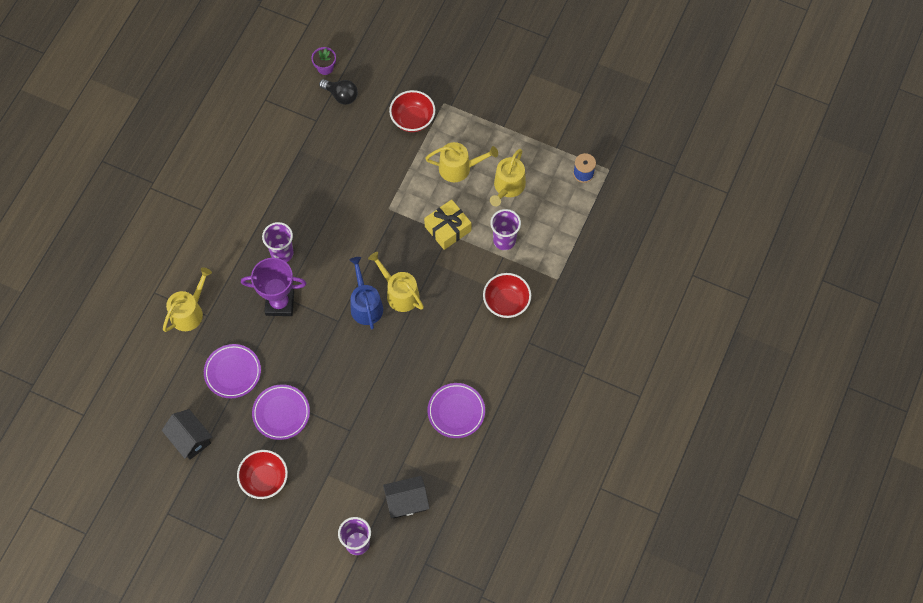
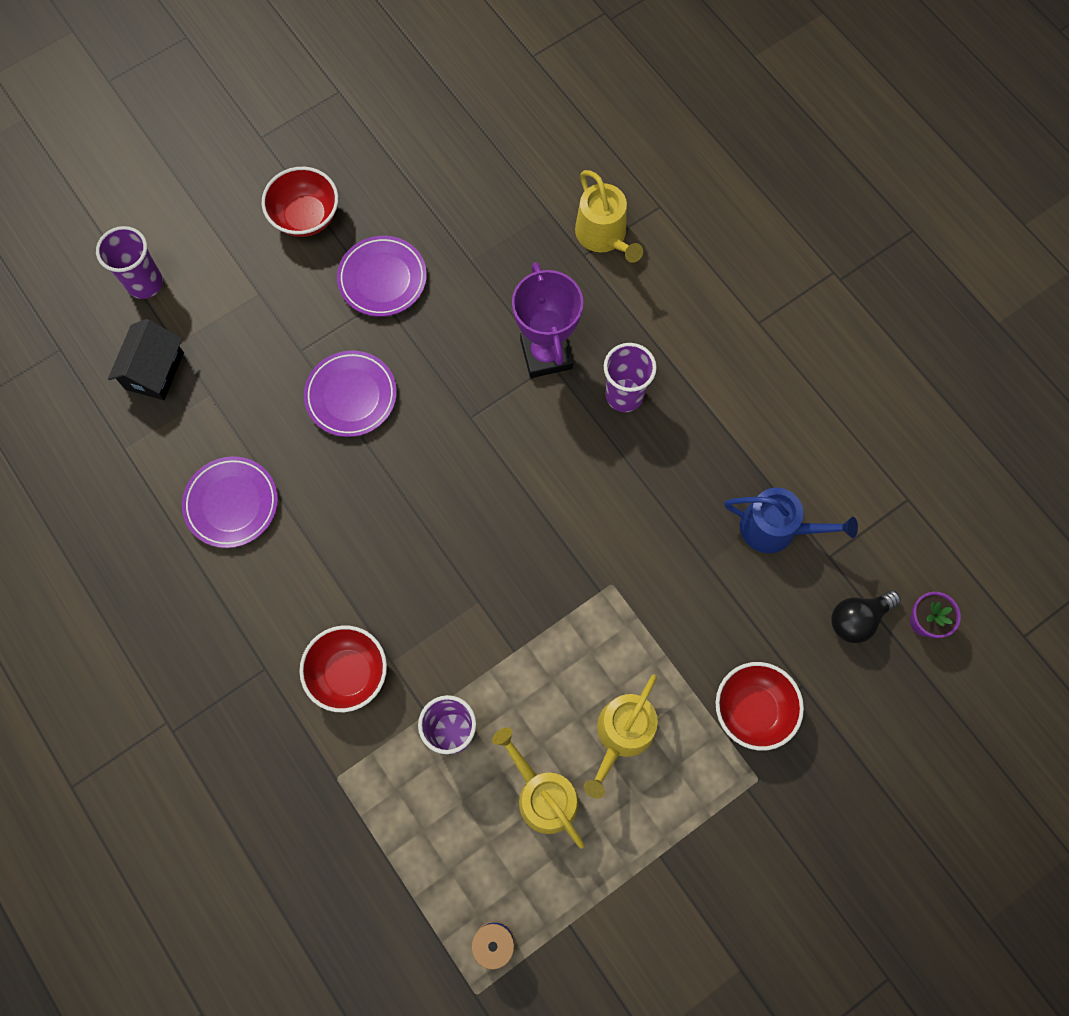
camera: 120 degrees right, 5 degrees up
black house [162,409,212,460] -> none
purple plate [204,344,261,398] -> purple plate moved to [304,351,397,437]
purple trophy [241,258,307,316] -> purple trophy turned 45 degrees counterclockwise [512,262,583,378]
blue watering can [350,257,383,329] -> blue watering can moved to [725,487,858,553]
yellow watering can [368,252,424,312] -> none
yellow gift [424,199,471,250] -> none

